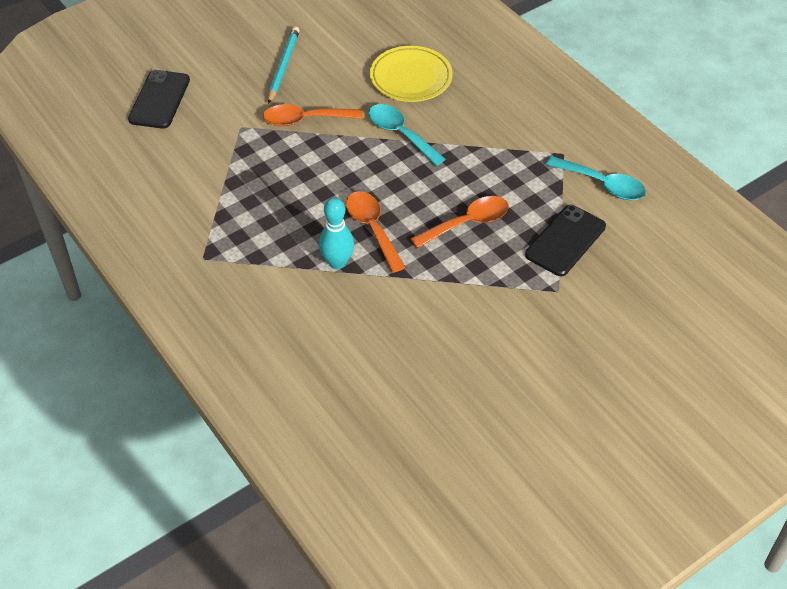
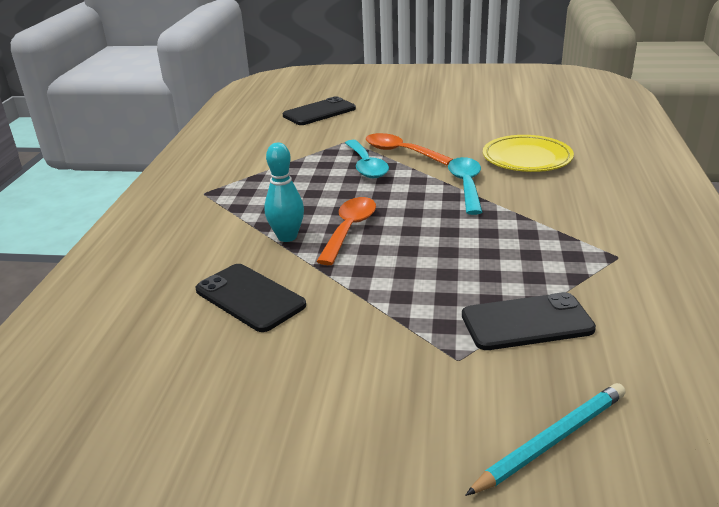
camera: 45 degrees right, 20 degrees down
turquoise pencil [268,26,300,104] -> turquoise pencil moved to [465,383,626,496]
orange spoon [410,196,509,248] -> none
turquoise spoon [546,156,646,200] -> turquoise spoon moved to [345,140,389,178]
none -> black phone [196,264,306,332]

